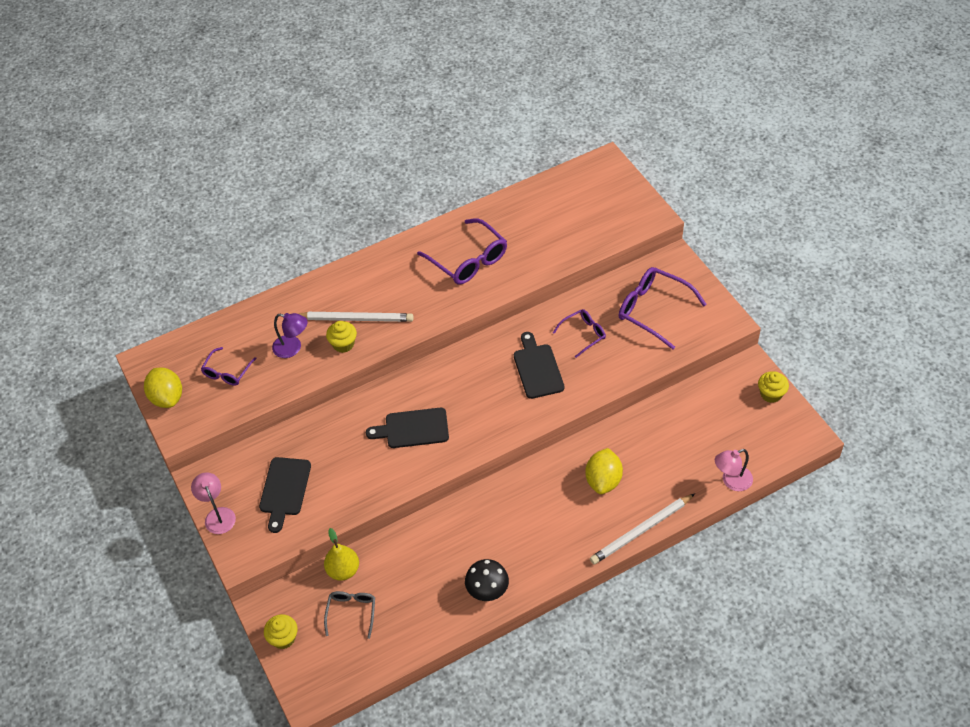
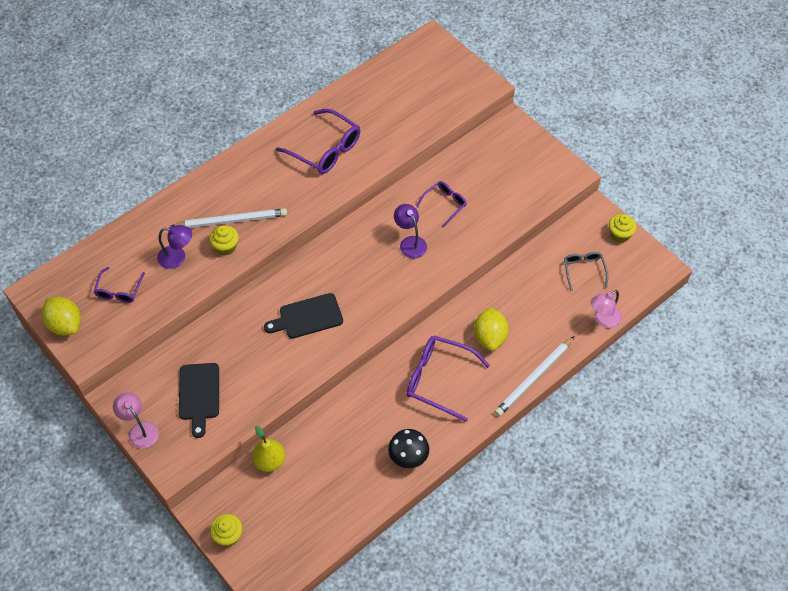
camera: 15 degrees left, 5 degrees up
grey glasses [324,591,375,639] -> grey glasses moved to [564,252,608,291]
black cutting board [514,332,564,399] -> purple lamp [394,204,427,258]
purple glasses [619,267,707,350] -> purple glasses moved to [407,335,490,422]

